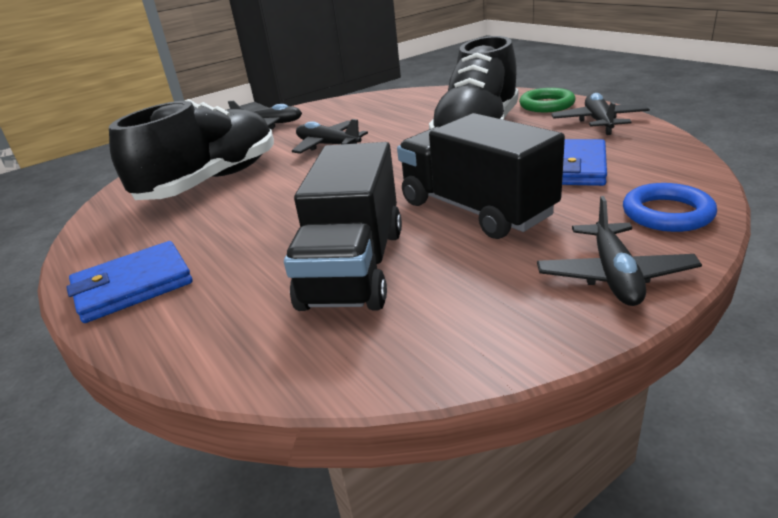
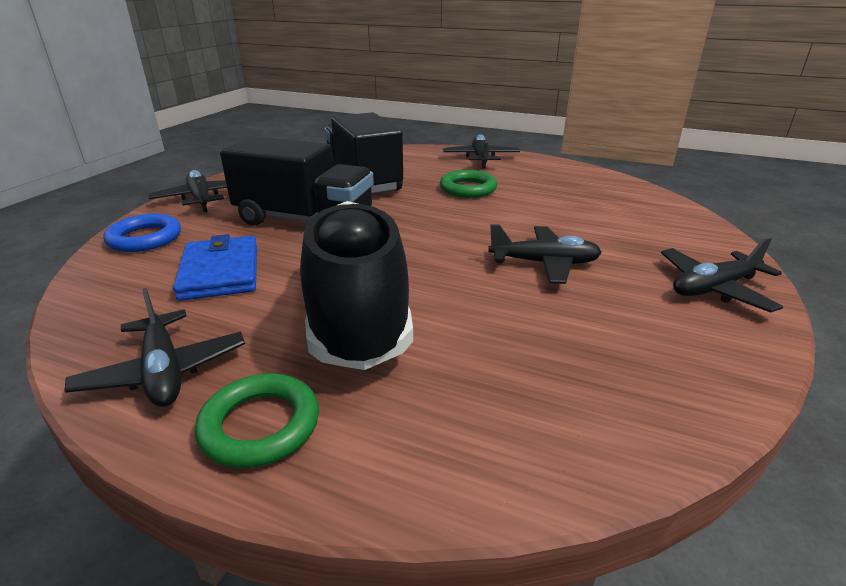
camera: 145 degrees right, 0 degrees up
blue wallet [67,241,193,323] -> black plane [443,134,520,168]
black shoe [109,99,274,200] -> none
none -> green ring [440,170,497,198]

